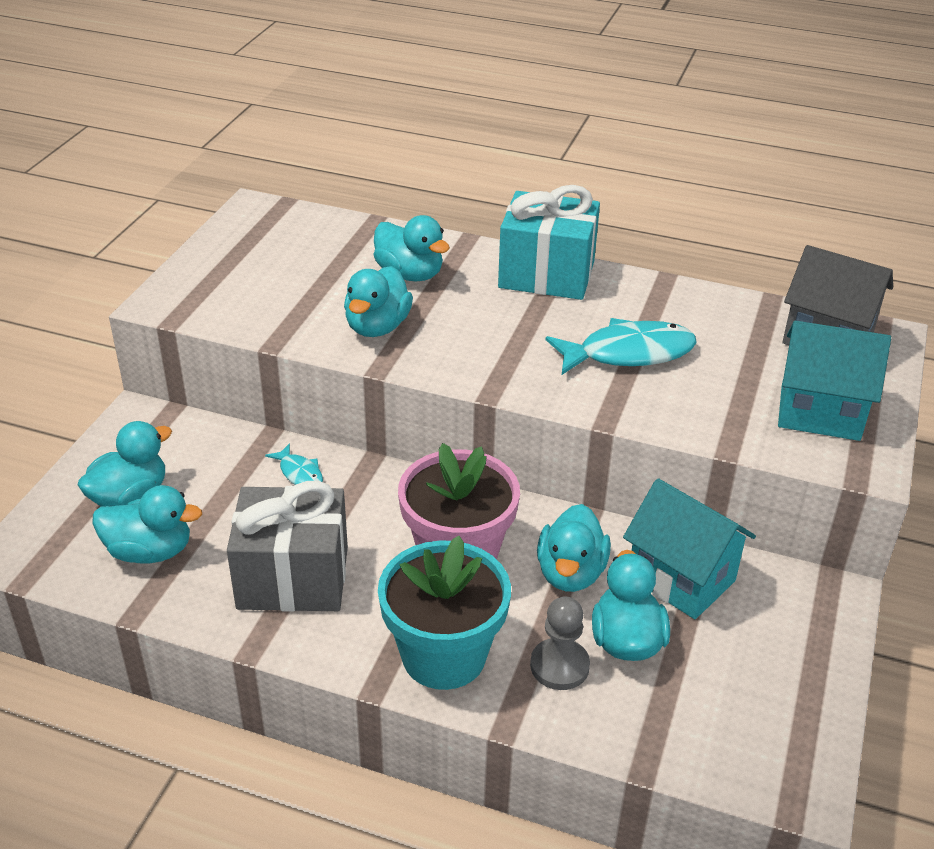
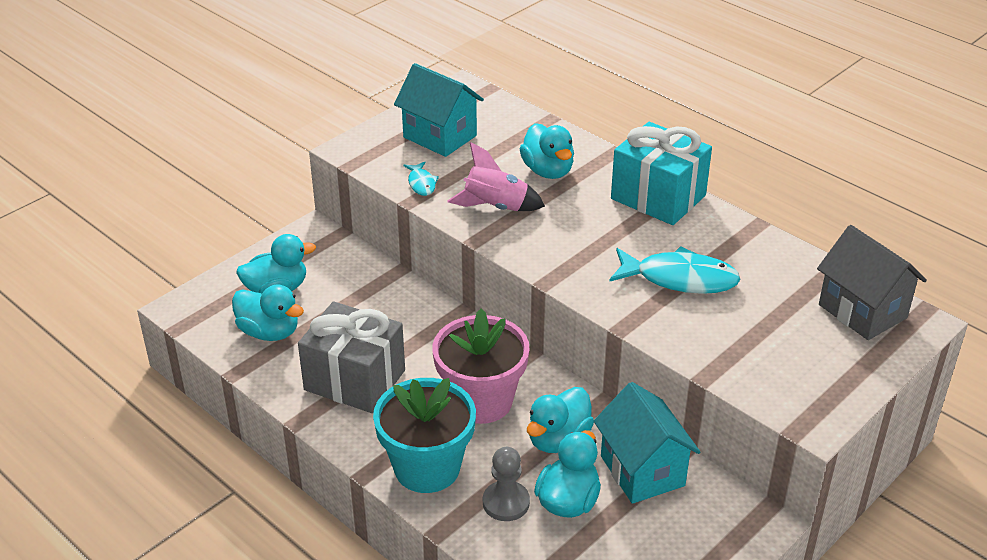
camera: 25 degrees right, 0 degrees up
turquoise fish [265,443,323,485] -> turquoise fish moved to [403,162,439,196]
turquoise duck [344,266,413,337] -> pink rocket [447,142,545,211]
turquoise house [778,321,891,441] -> turquoise house moved to [394,63,484,157]

